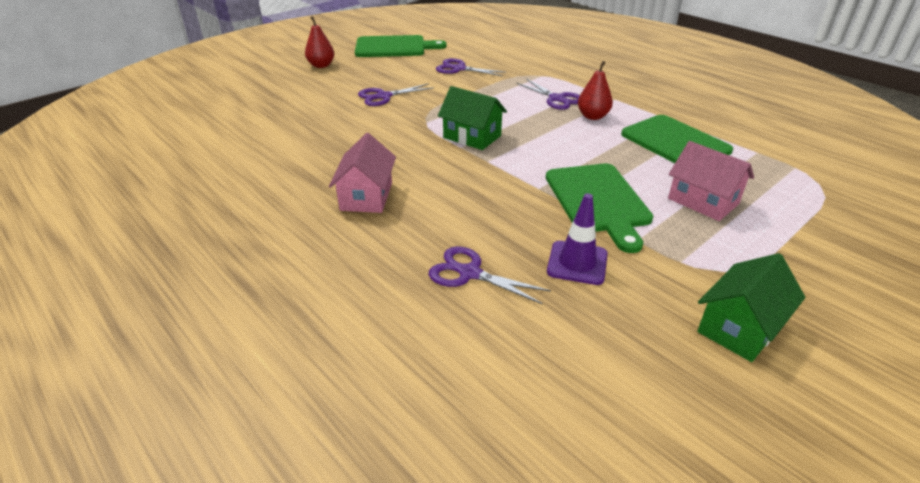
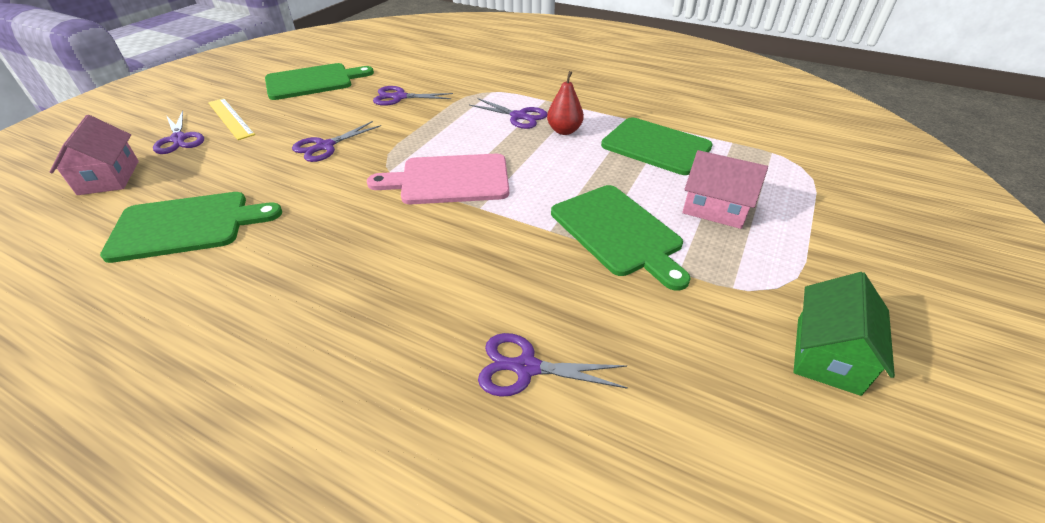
camera: 20 degrees left, 5 degrees up
red pear [305,16,334,68] -> yellow ruler [208,98,255,140]
pink house [329,133,396,213] -> pink house moved to [50,115,139,195]
green house [438,86,507,150] -> pink cutting board [367,154,509,204]
purple traffic cone [547,193,608,285] -> none
none -> green cutting board [100,192,282,263]
none -> purple scissors [153,111,204,154]

